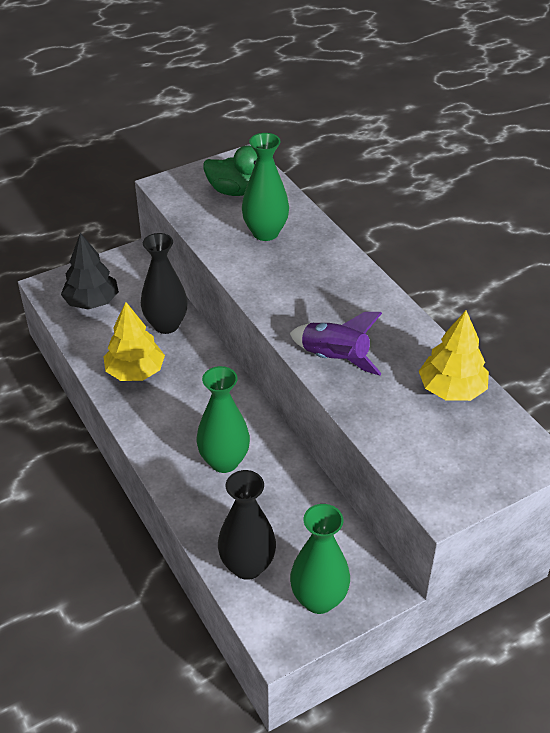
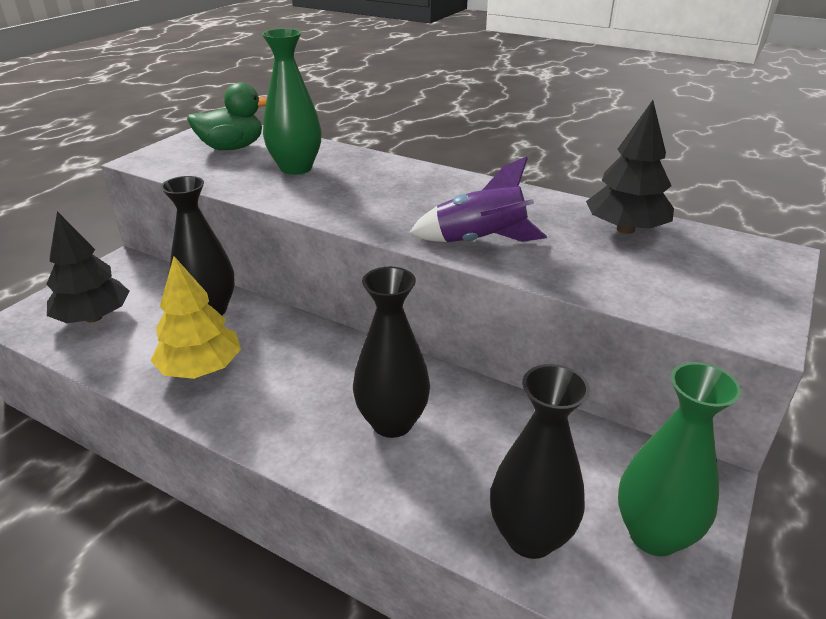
camera: 30 degrees left, 10 degrees down
green vase [196,366,250,473] -> black vase [353,267,430,438]
yellow tree [419,311,489,401] -> black tree [586,100,674,234]

